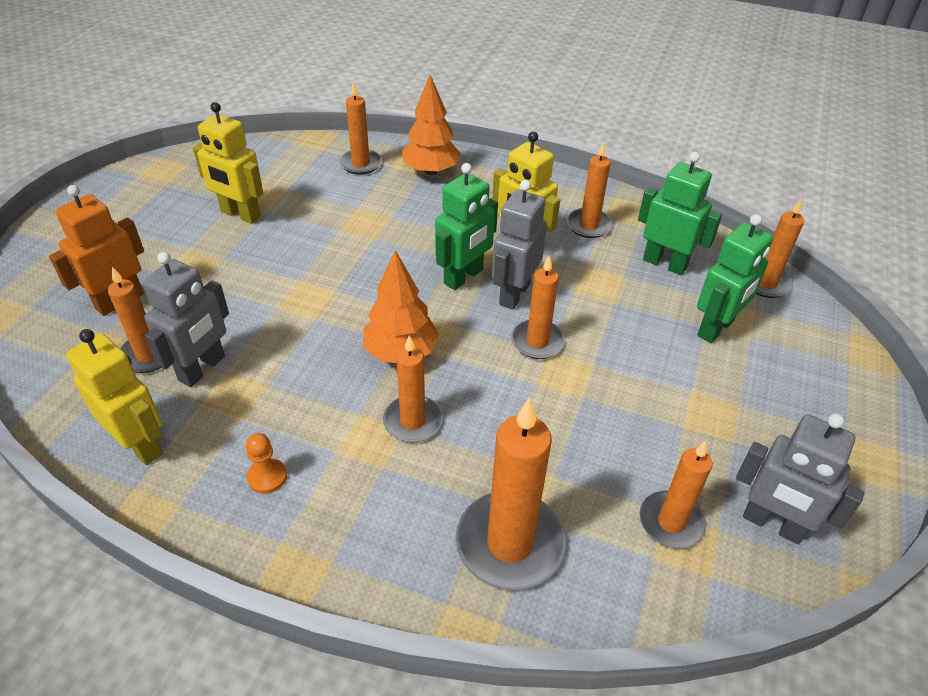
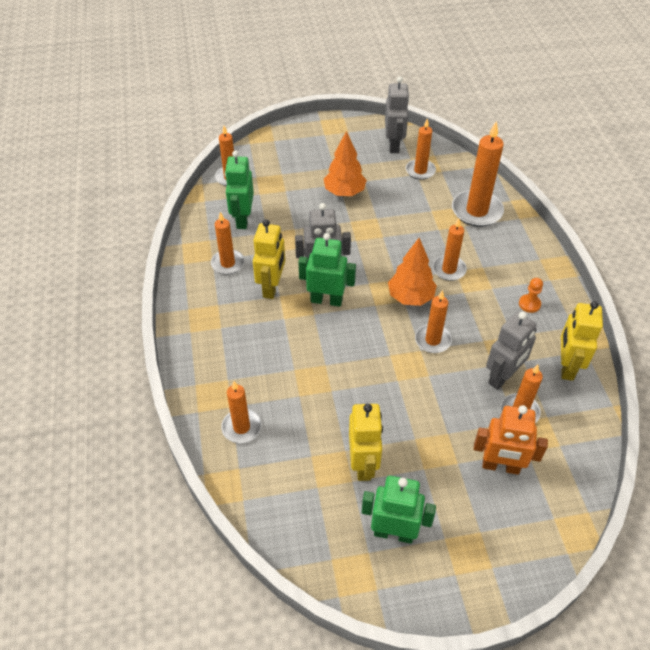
camera: 120 degrees left, 5 degrees up
grey robot [142,252,229,387] -> grey robot turned 135 degrees clockwise [486,312,537,390]
orange tree [402,75,461,175] -> orange tree moved to [324,131,367,196]
orange candle [511,256,565,359] -> orange candle moved to [415,290,452,353]
green robot [697,214,773,343] -> green robot moved to [362,476,436,544]

